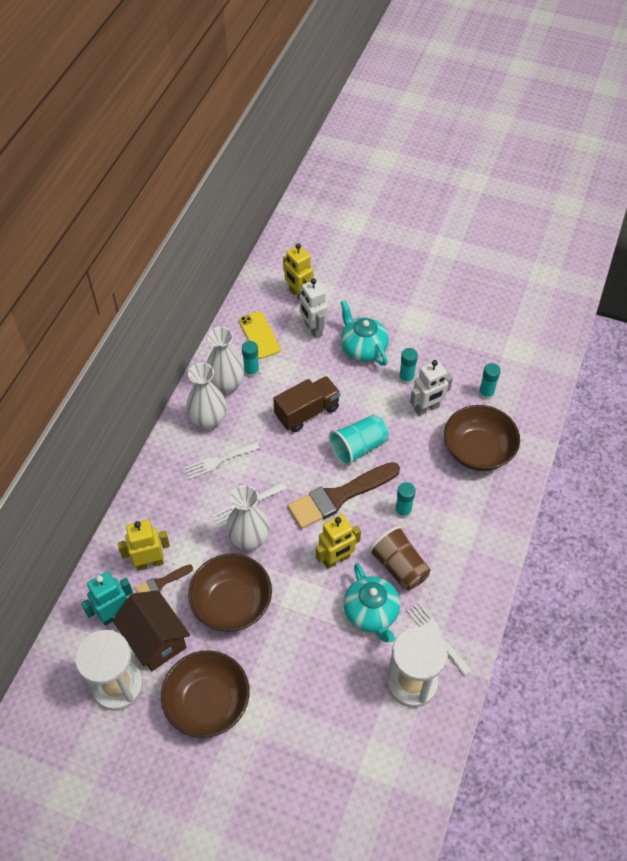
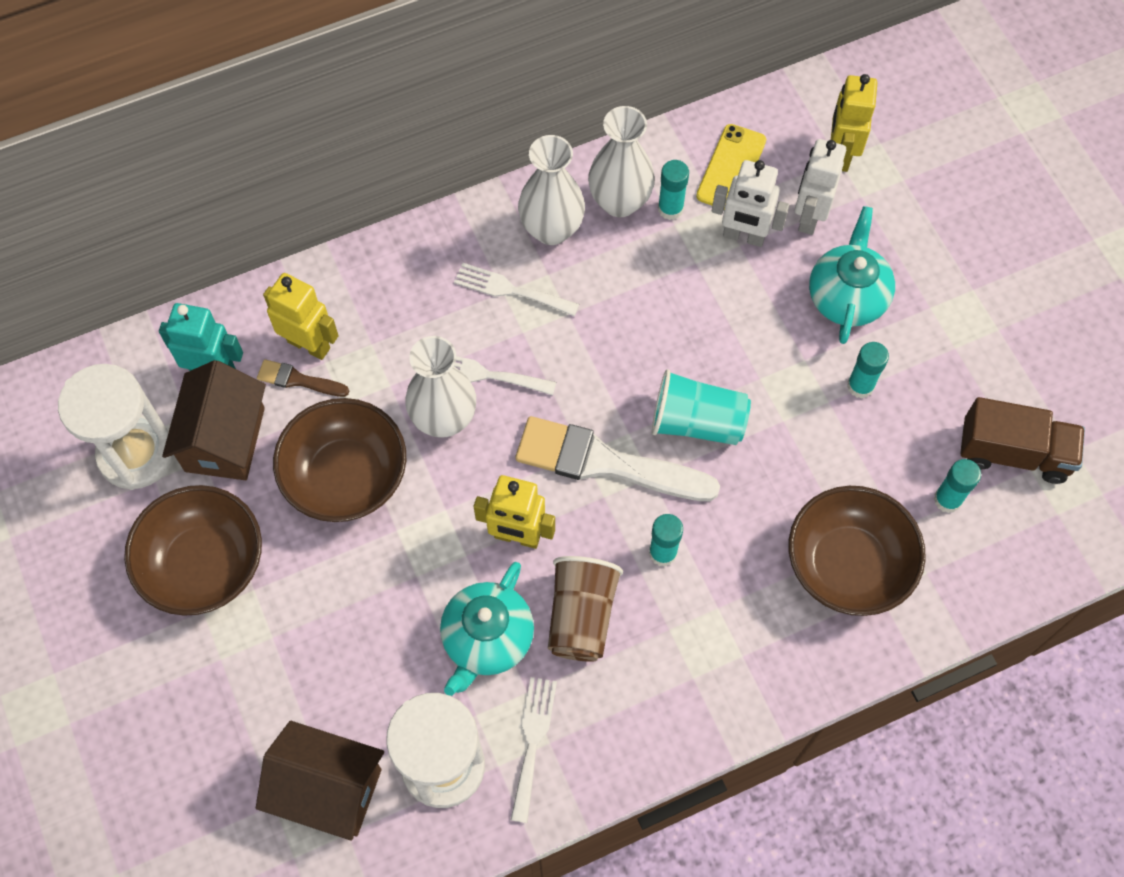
camera: 45 degrees right, 10 degrees up
brown truck [273,376,341,432] -> brown truck moved to [960,397,1085,484]
brown brush [288,462,400,529] -> white brush [515,416,720,501]
white robot [410,360,453,416] -> white robot moved to [712,160,789,247]
none -> brown house [256,721,384,841]

